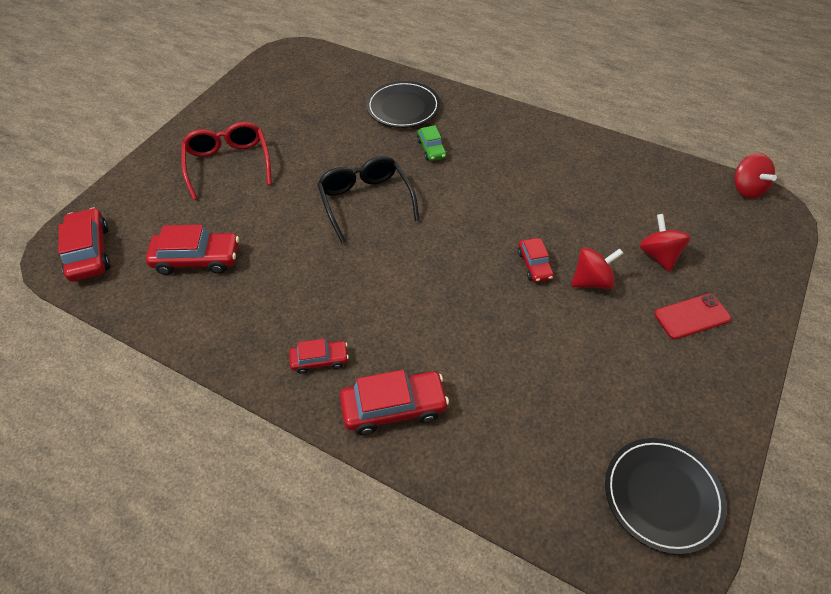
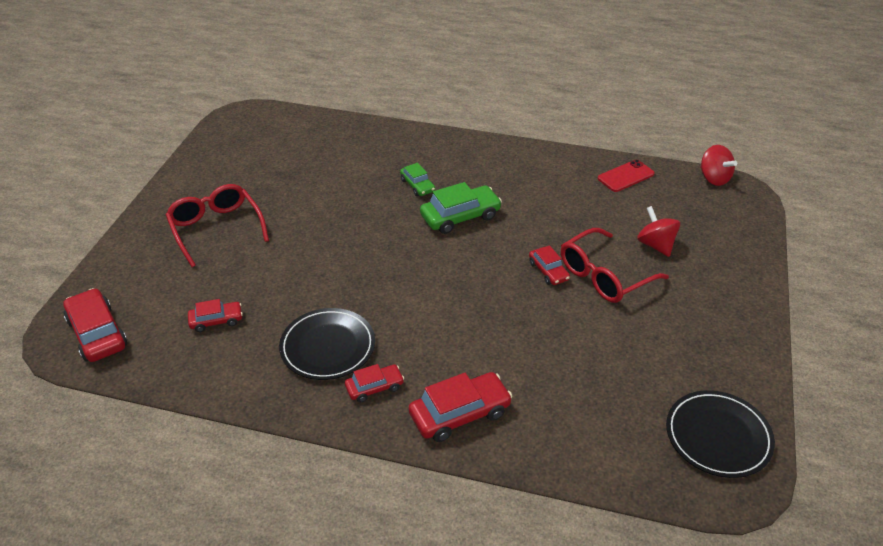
camera: 15 degrees left, 10 degrees down
red car [146,225,239,275] -> red car [188,299,243,332], size x0.59
black glasses [317,156,419,243] -> none
black plate [366,81,440,128] -> black plate moved to [279,308,375,380]
red spinning top [571,247,624,289] -> red glasses [561,228,669,303]
red phone [654,293,731,339] -> red phone moved to [598,159,655,192]
none -> green car [420,182,502,234]

